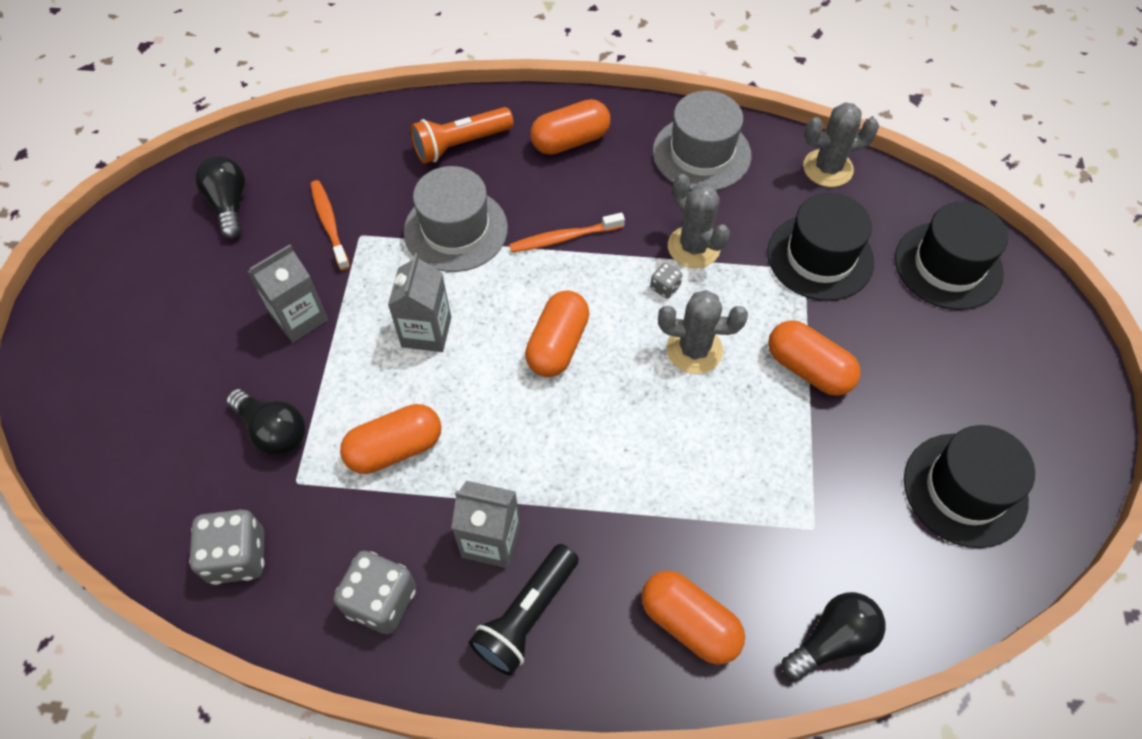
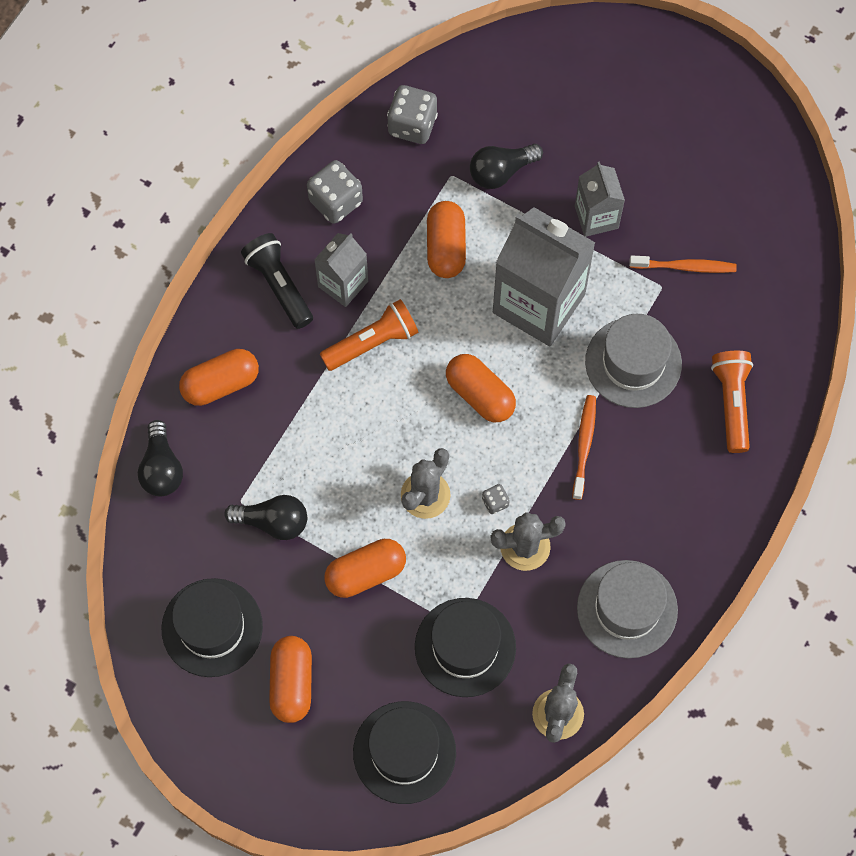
camera: 115 degrees right, 10 degrees up
black light bulb [195,156,245,239] -> black light bulb moved to [224,495,307,540]
grey carton [388,253,451,352] -> grey carton [493,207,595,346], size x1.87
orange capsule [530,99,610,155] -> orange capsule moved to [269,636,312,723]
none -> orange flashlight [320,299,419,371]

